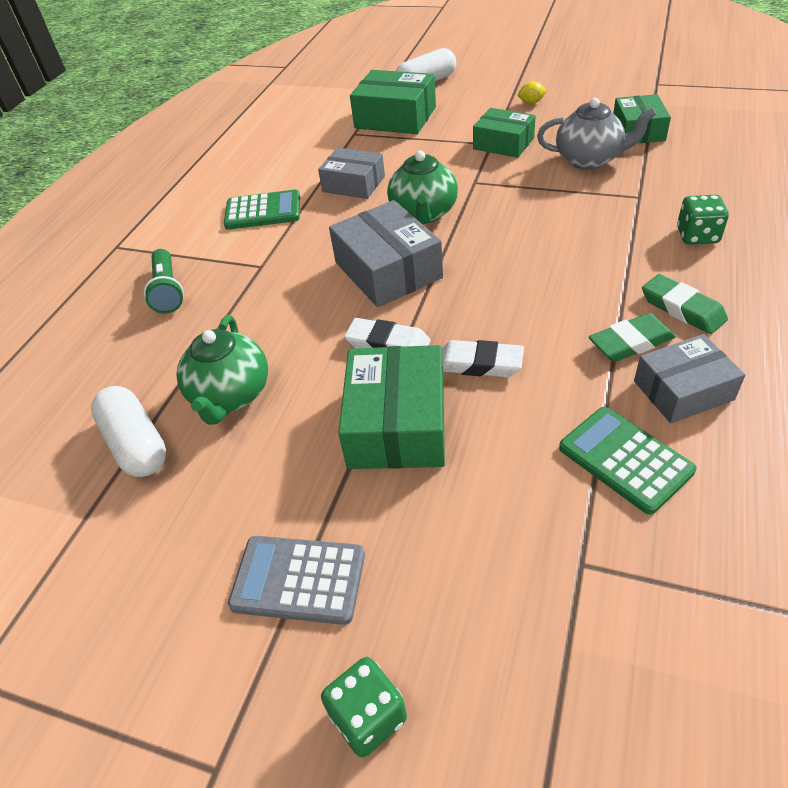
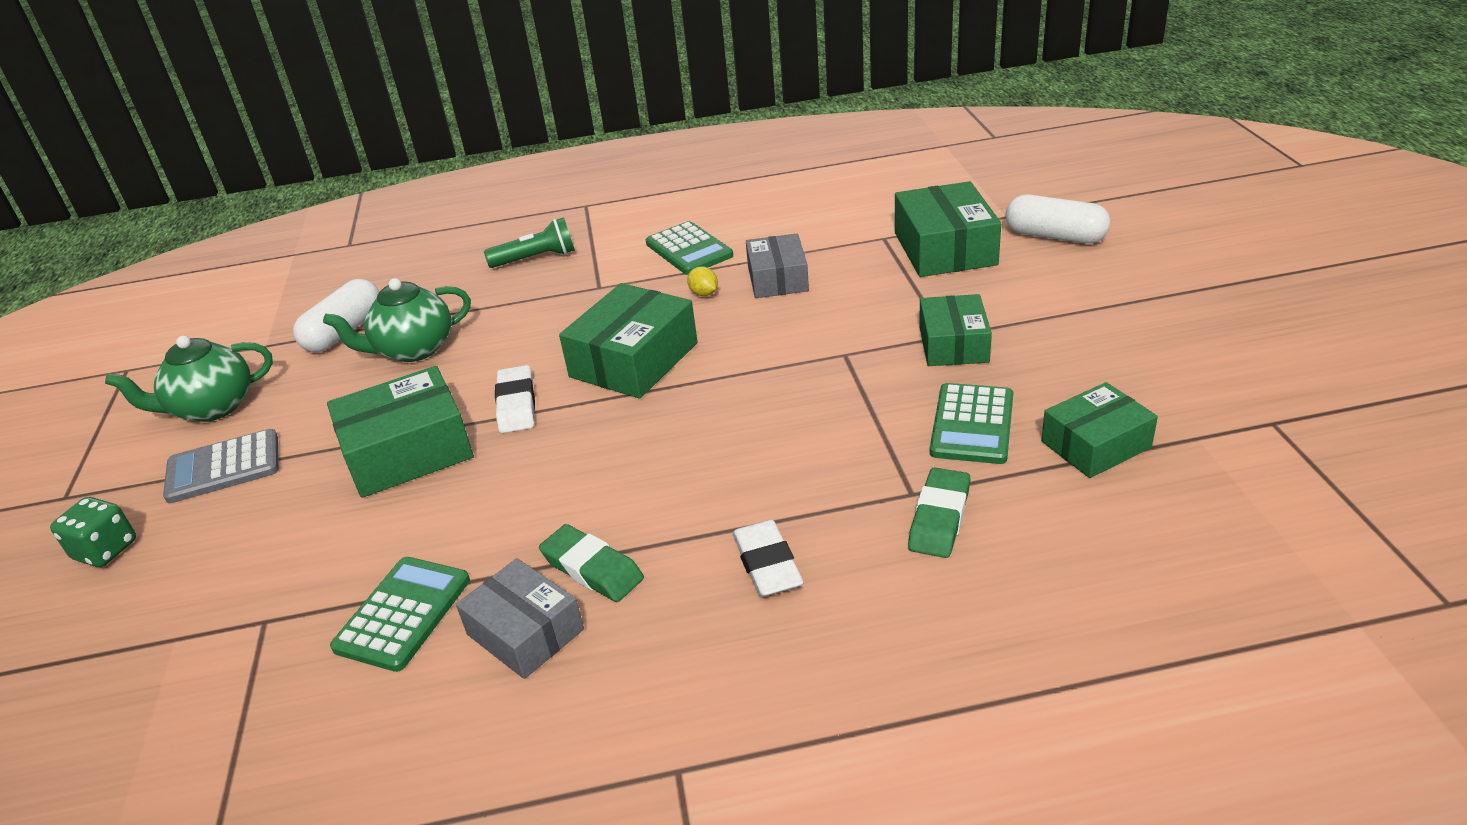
camera: 60 degrees right, 10 degrees down
green flashlight [144,249,184,313] -> green flashlight turned 150 degrees counterclockwise [484,218,575,268]
grey calculator [228,536,365,625] -> grey calculator turned 90 degrees counterclockwise [163,429,279,503]
grey box [329,200,443,307] -> green box [559,283,698,399]
green teapot [387,151,458,224] -> green teapot moved to [105,336,273,422]
white eraser [442,340,524,377] -> white eraser moved to [733,520,803,597]
yellow lemon [518,81,547,104] -> yellow lemon moved to [687,266,718,296]
grey teapot [537,98,656,170] -> green calculator [930,383,1014,464]
green eraser [642,274,728,334] -> green eraser moved to [908,467,971,558]
green dice [677,194,729,245] -> none

